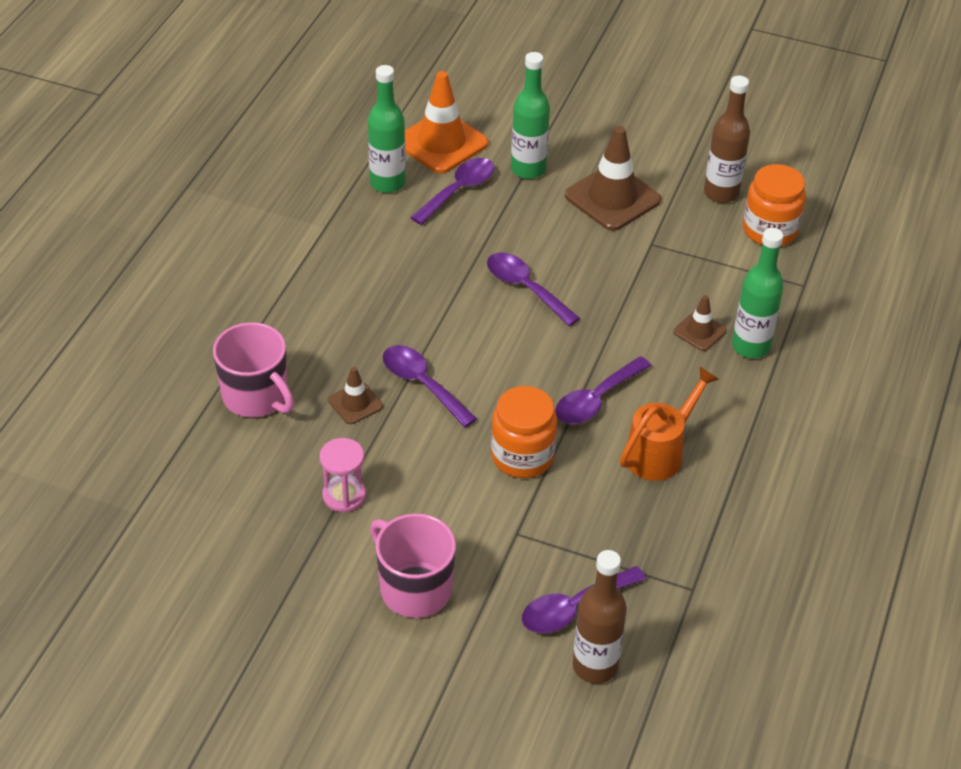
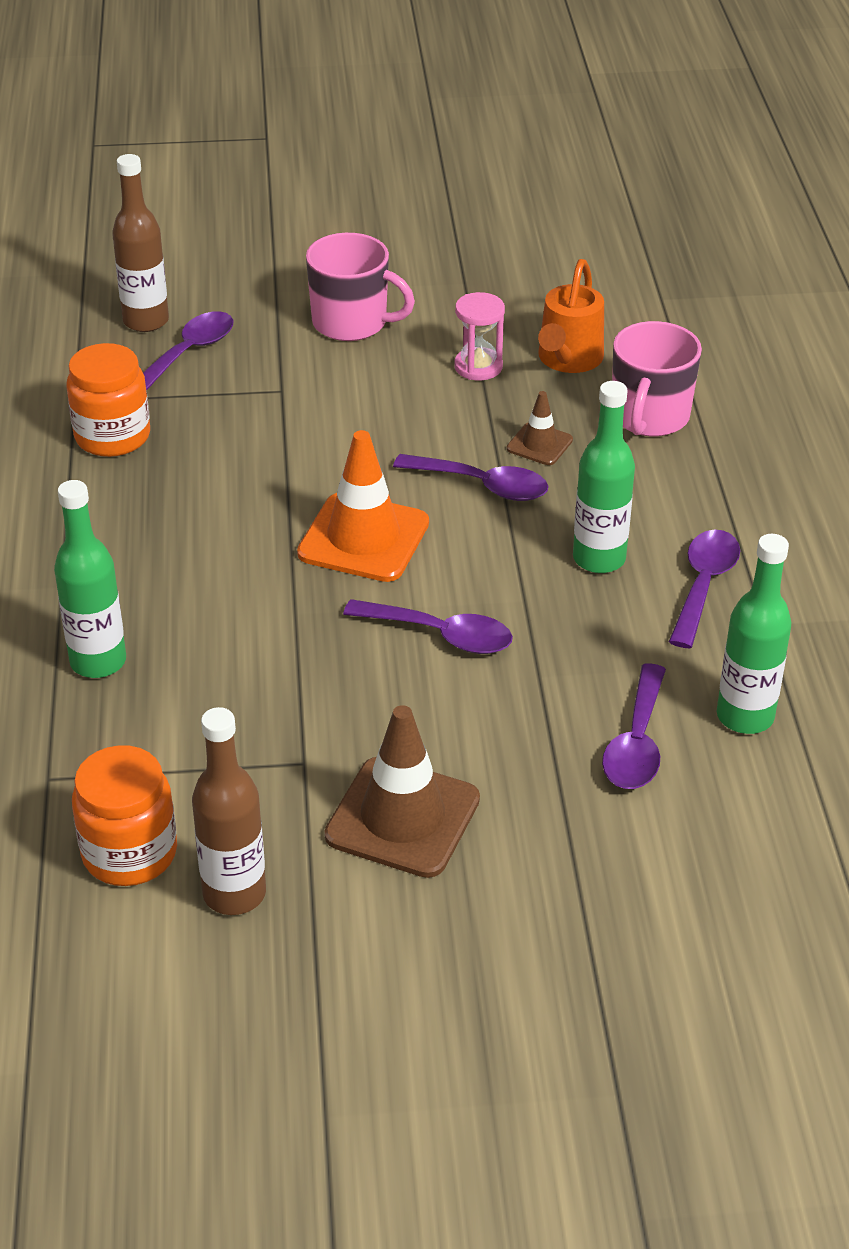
camera: 155 degrees right, 5 degrees down
pink mug [213,322,294,417] -> pink mug turned 90 degrees counterclockwise [612,321,702,436]
orange traffic cone [405,71,488,174] -> orange traffic cone moved to [297,430,429,582]
orange jar [491,386,557,478] -> orange jar moved to [67,343,150,457]
green bottle [511,52,550,179] -> green bottle moved to [573,381,635,573]
purple spoon [555,356,651,424] -> purple spoon moved to [669,530,740,648]
orange watering can [620,367,719,481] -> orange watering can moved to [538,259,604,373]
brown traffic cone [673,295,727,351] -> none

